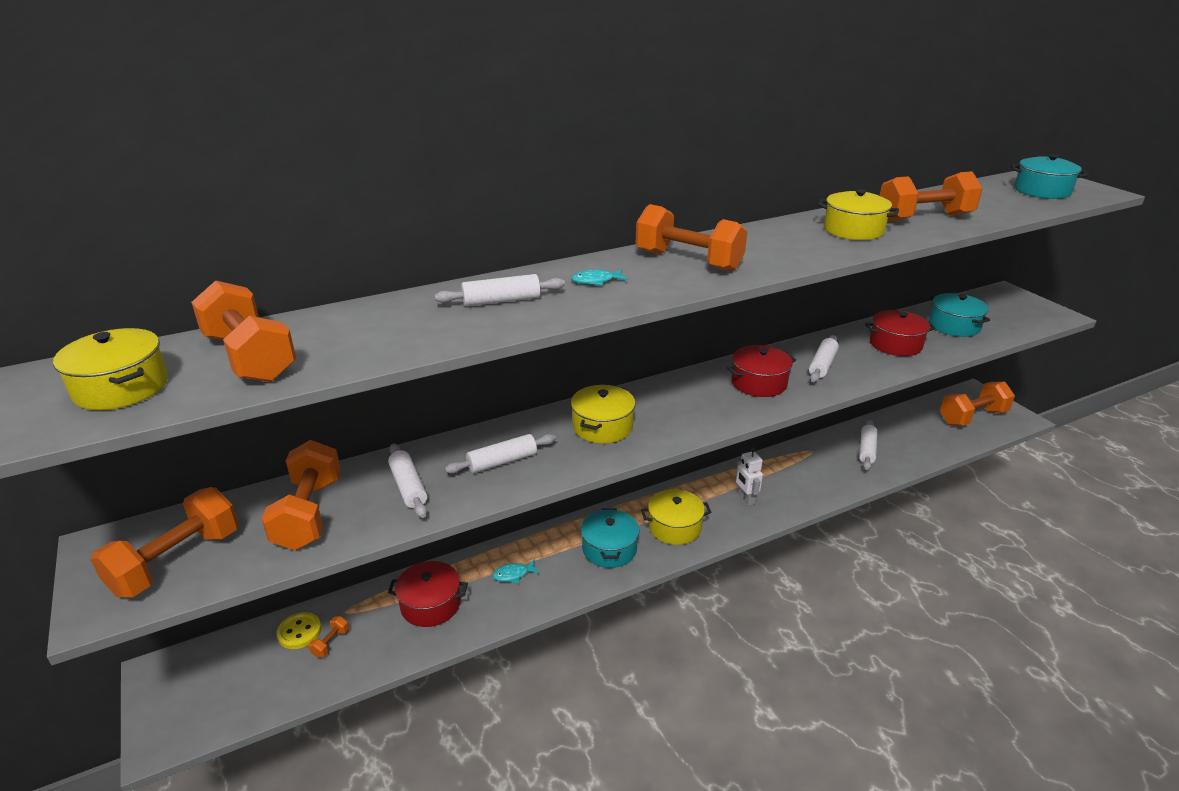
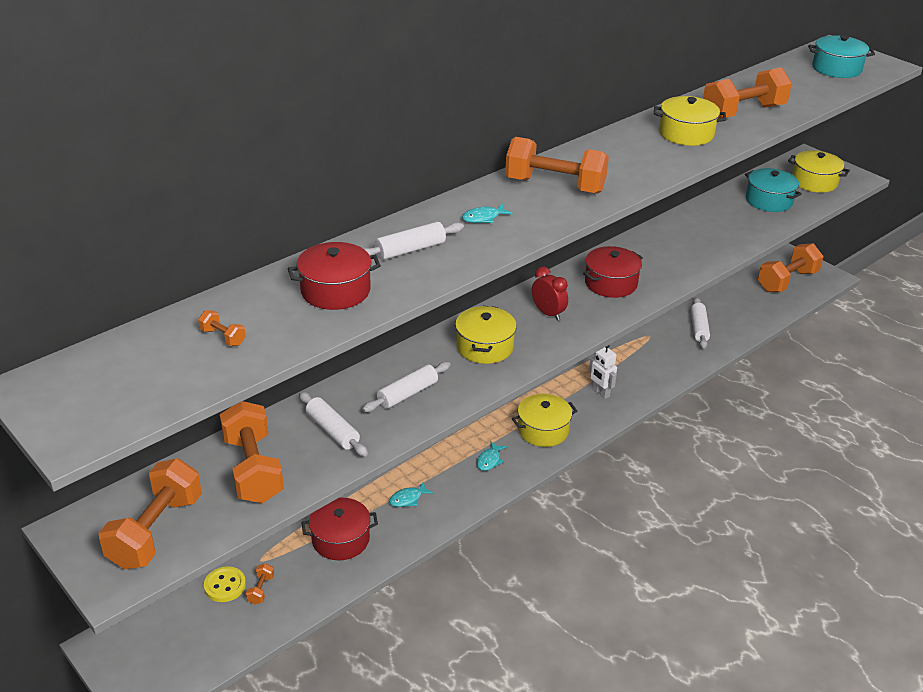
camera: 15 degrees left, 5 degrees up
yellow pot [53,328,168,410] -> yellow pot moved to [788,150,850,193]
orange dumbbell [191,280,296,382] -> orange dumbbell [198,310,246,346], size x0.41
turquoise pot [581,509,639,568] -> turquoise fish [477,441,507,471]
white rolling pin [809,335,839,382] -> none
red pot [865,310,936,356] -> red pot moved to [288,242,381,310]
none -> red clock [532,266,568,321]

